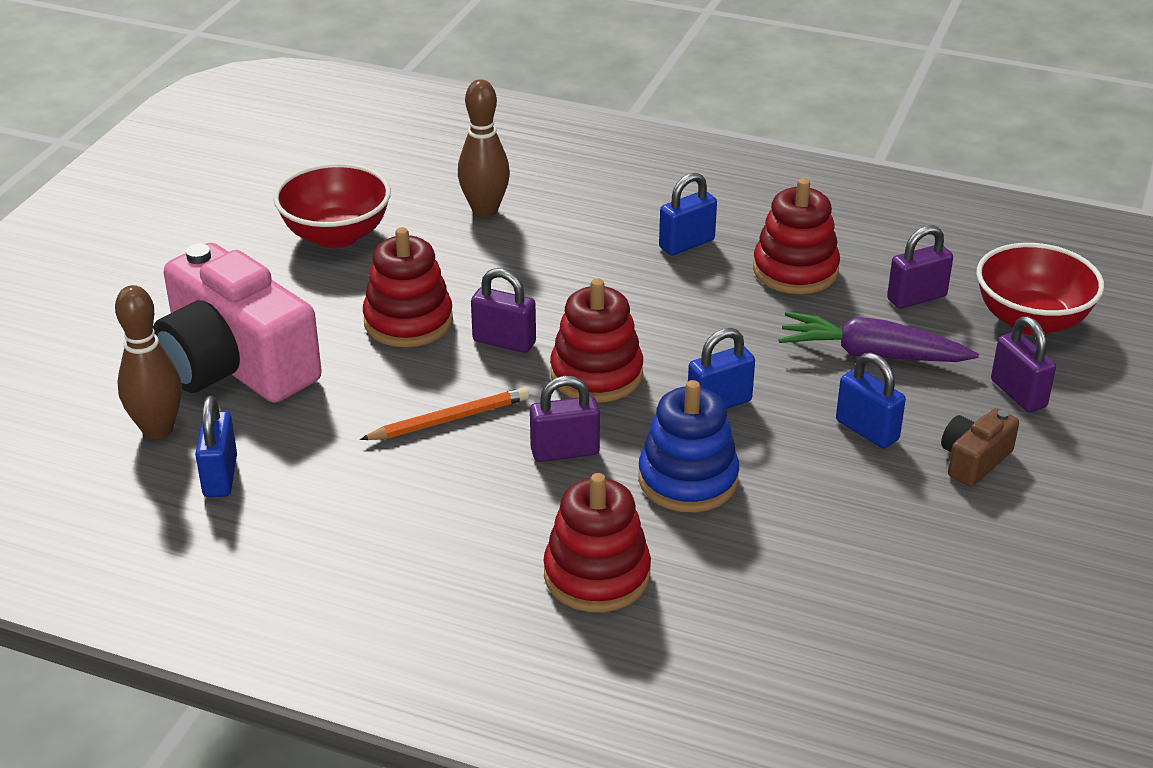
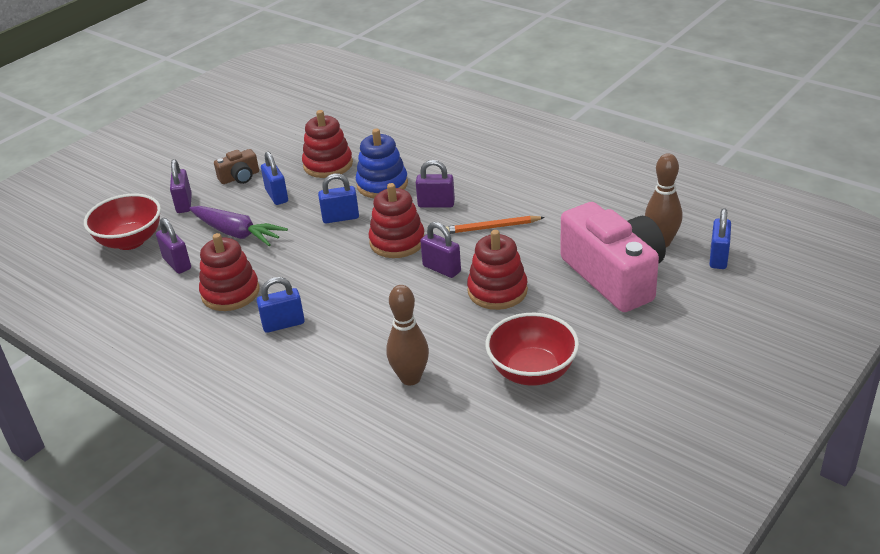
camera: 160 degrees left, 0 degrees up
blue padlock [195,396,237,497] -> blue padlock moved to [710,208,731,269]
red stacking toy [543,473,651,612] -> red stacking toy moved to [302,110,353,178]
purple padlock [887,225,953,309] -> purple padlock turned 60 degrees clockwise [156,218,191,274]

